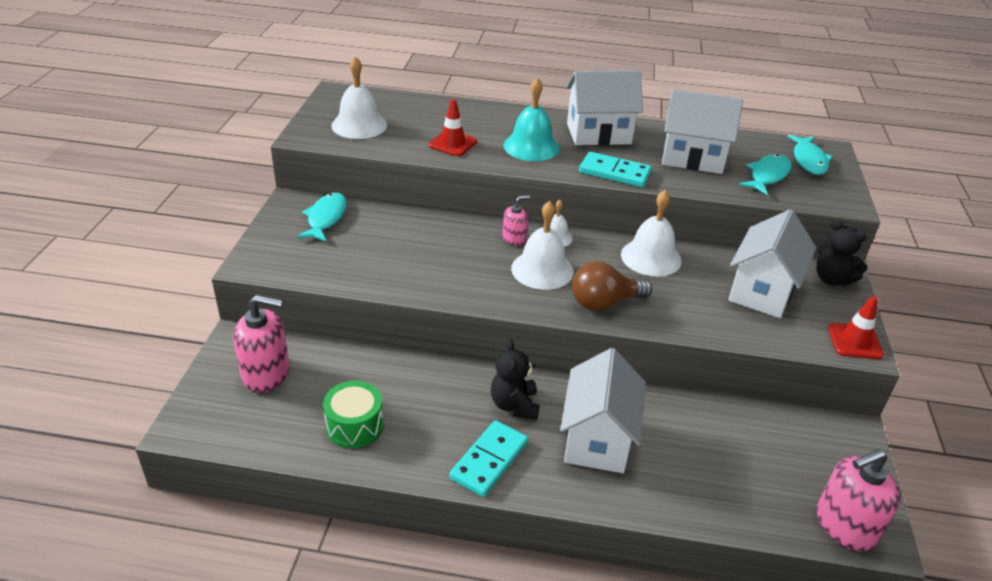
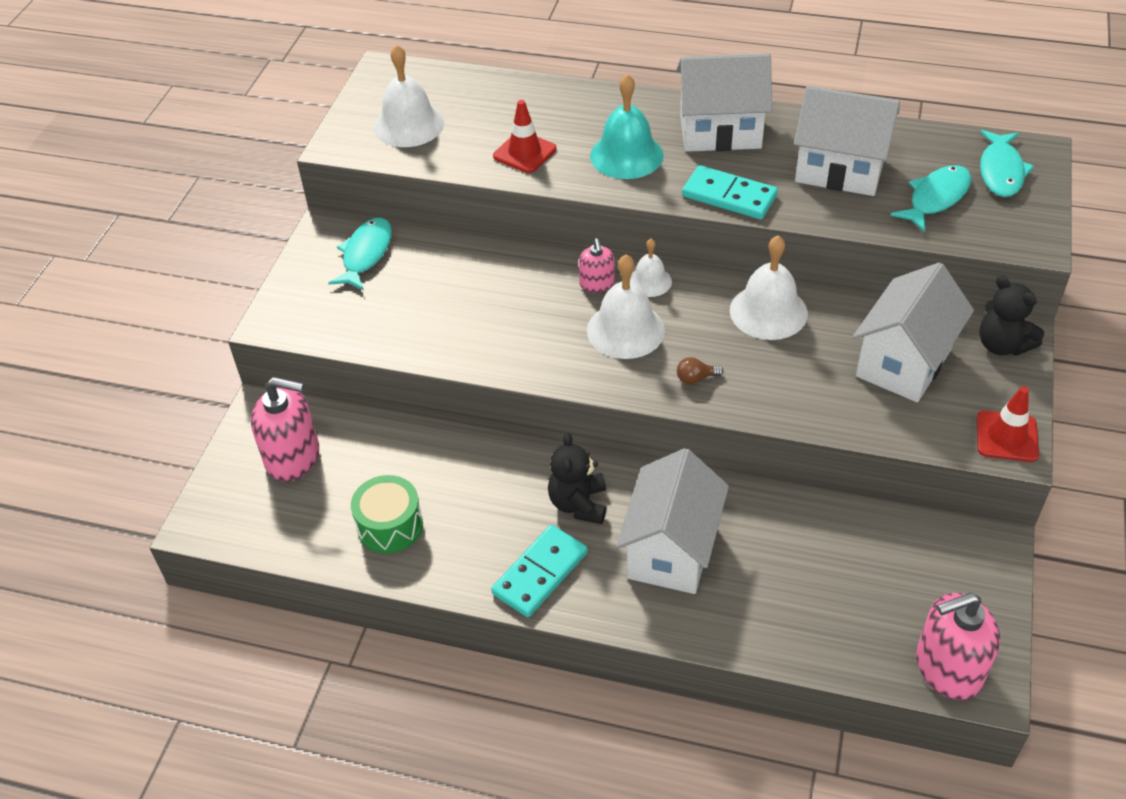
camera: 10 degrees right, 10 degrees up
pink soap dispenser [502,195,530,246] -> pink soap dispenser turned 105 degrees clockwise [579,238,615,293]
brown light bulb [572,261,652,311] -> brown light bulb [677,357,723,384], size x0.45

